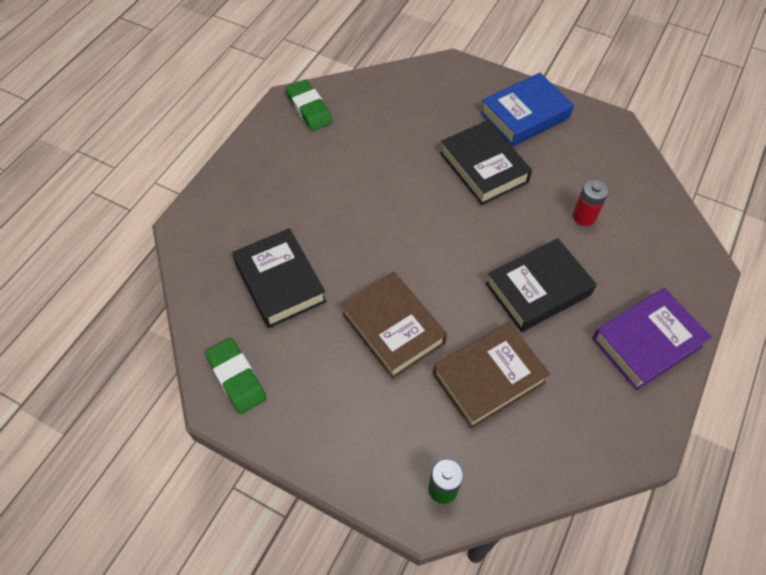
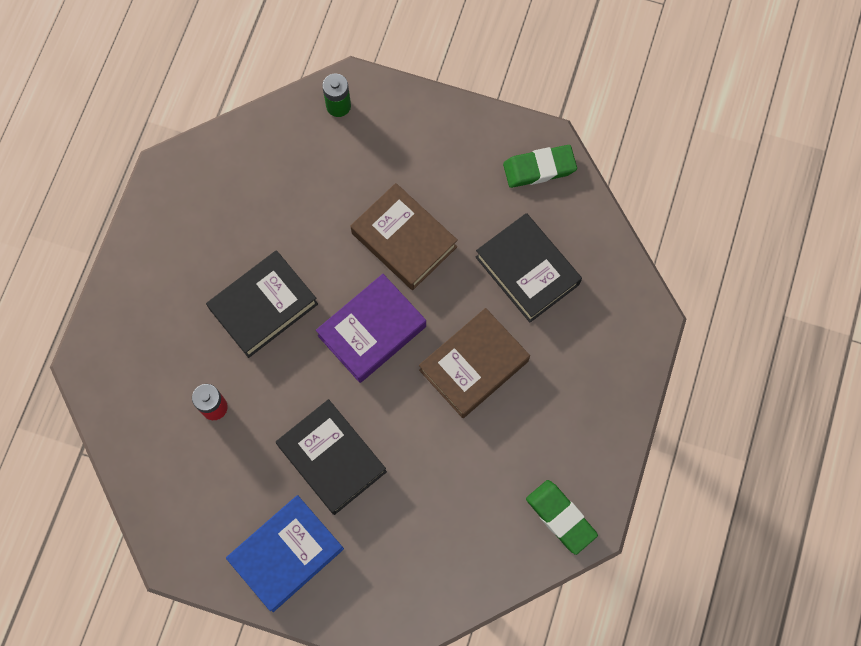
camera: 170 degrees right, 15 degrees up
green eraser [205,338,267,414] -> green eraser turned 60 degrees counterclockwise [503,145,577,188]
brown book [433,322,550,429] -> brown book moved to [419,308,530,418]
purple book [592,288,712,390] -> purple book moved to [316,274,426,383]

